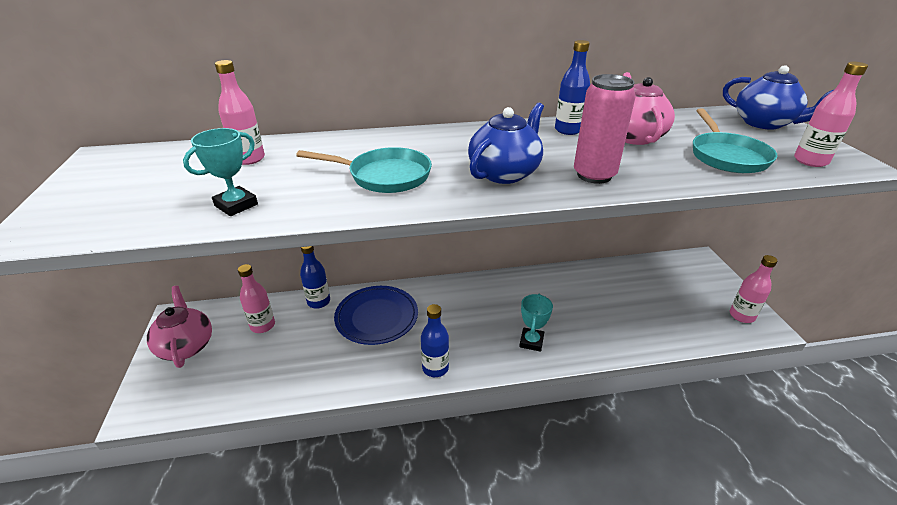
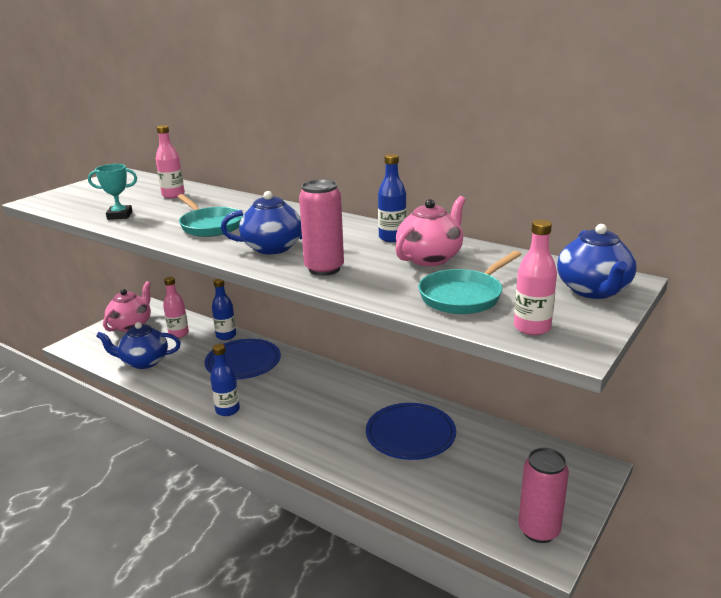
camera: 45 degrees right, 10 degrees down
turquoise trophy [519,294,553,352] -> none
pink bottle [730,255,777,323] -> pink can [518,448,569,543]
none -> blue teapot [96,322,181,369]
none -> blue plate [366,403,456,460]

